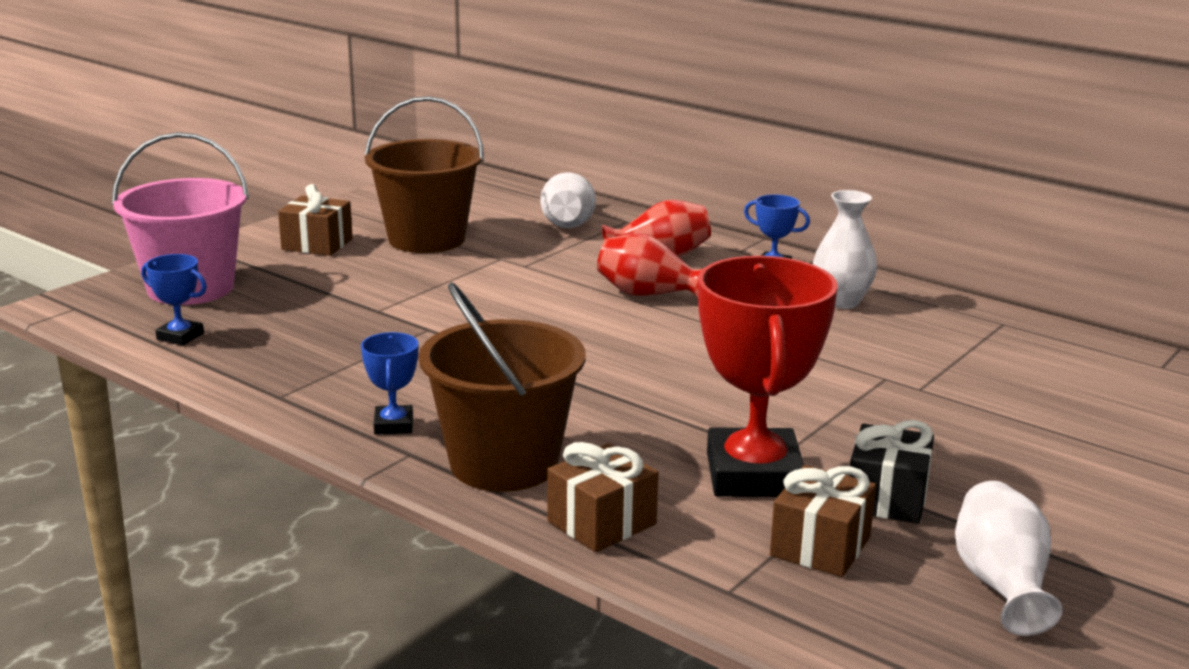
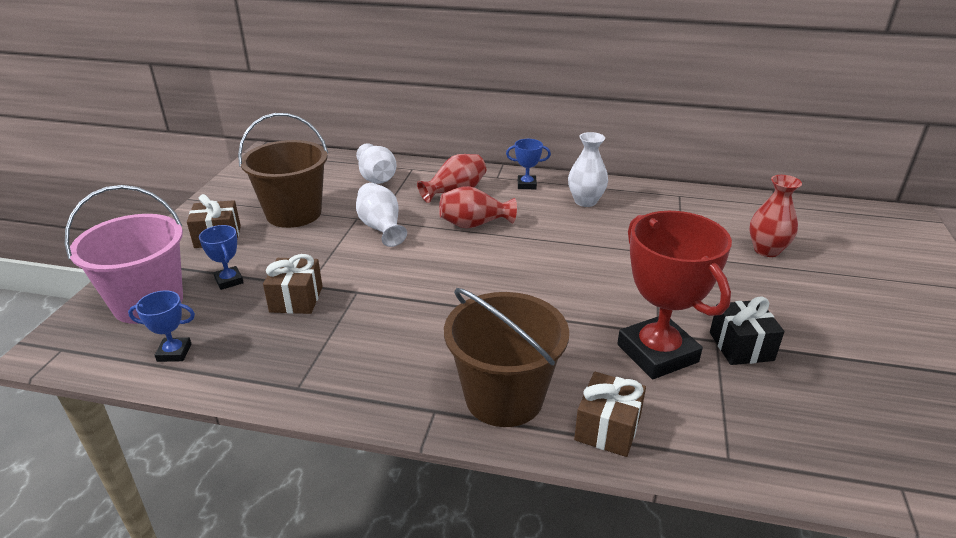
camera: 25 degrees left, 10 degrees up
blue trophy [361,332,419,435] -> blue trophy moved to [199,225,244,290]
brown gift [770,465,876,577] -> brown gift moved to [263,254,323,314]
white vase [955,481,1062,636] -> white vase moved to [356,183,407,247]
none -> red vase [749,175,802,257]

